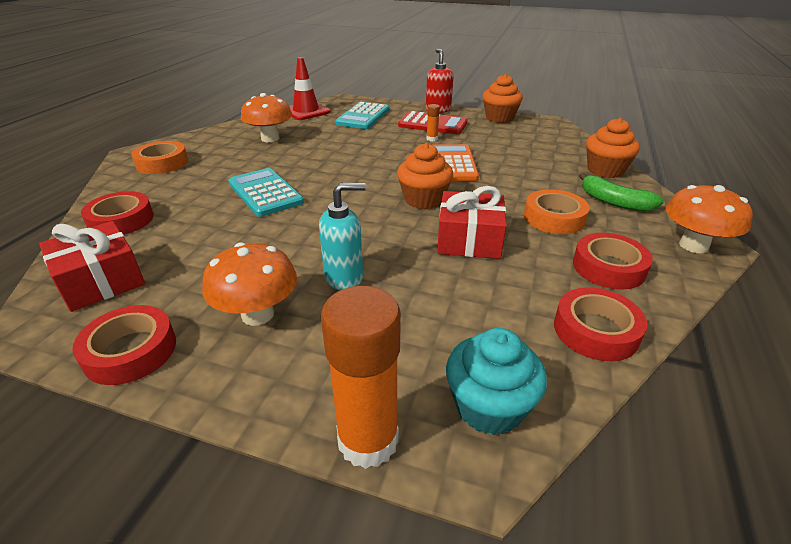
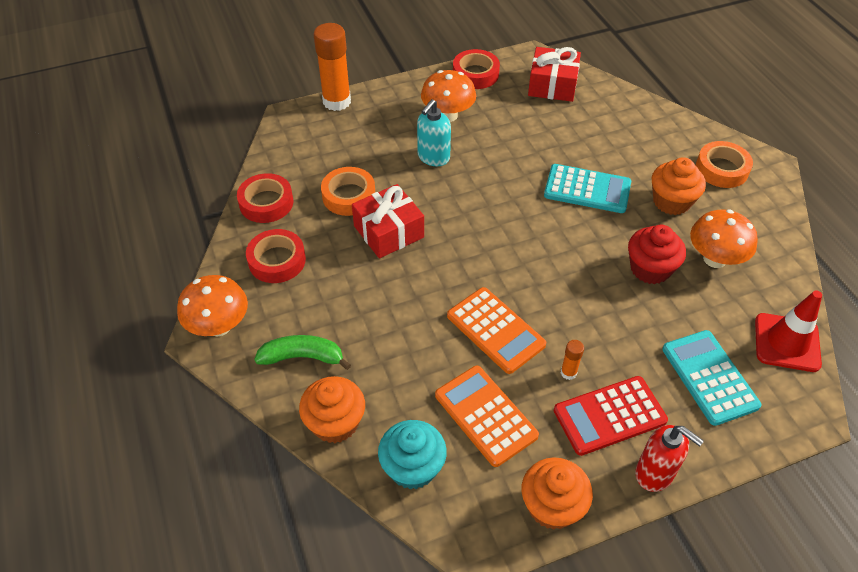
camera: 140 degrees right, 15 degrees up
red tape [81,191,154,235] -> none
orange cupcake [397,143,453,209] -> orange cupcake moved to [652,157,706,215]
turquoise cupcake [446,328,547,435] -> turquoise cupcake moved to [378,420,447,490]
orange tape [524,189,590,234] -> orange tape moved to [321,167,375,216]
none -> orange calculator [435,365,539,467]
none -> red cupcake [628,225,686,284]

